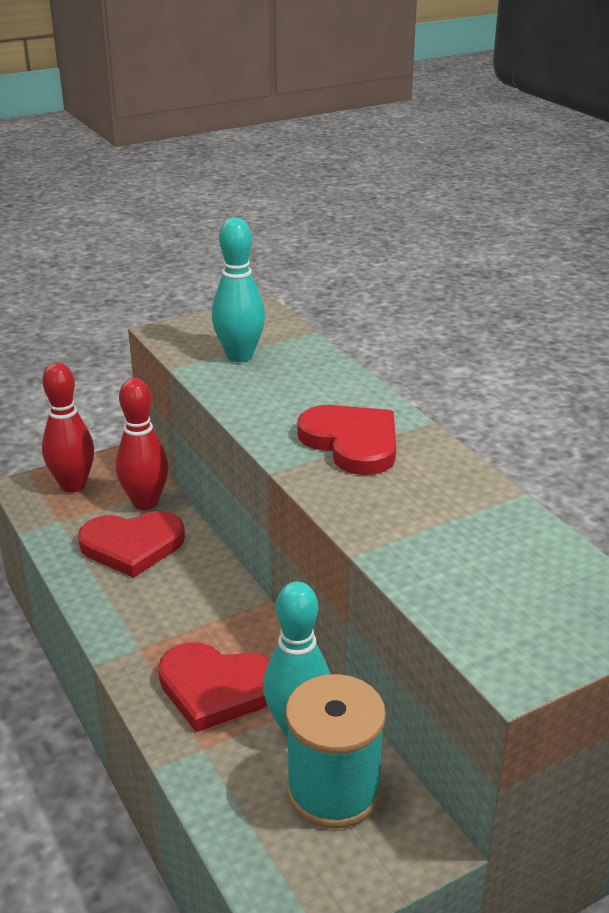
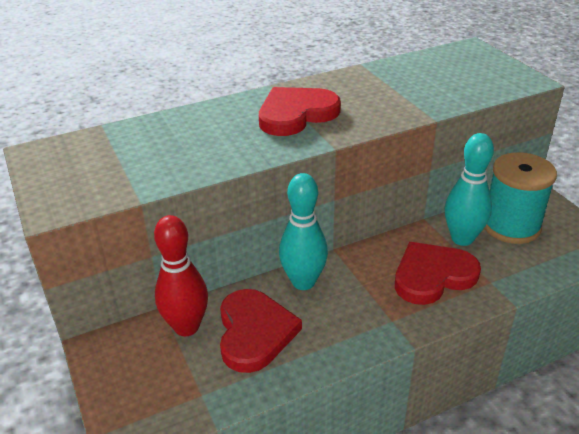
camera: 85 degrees left, 5 degrees up
red bowling pin [42,363,94,492] -> none
red heart [158,642,270,732] -> red heart turned 135 degrees counterclockwise [395,242,481,305]
turquoise bowling pin [212,218,265,362] -> turquoise bowling pin moved to [279,173,328,290]

